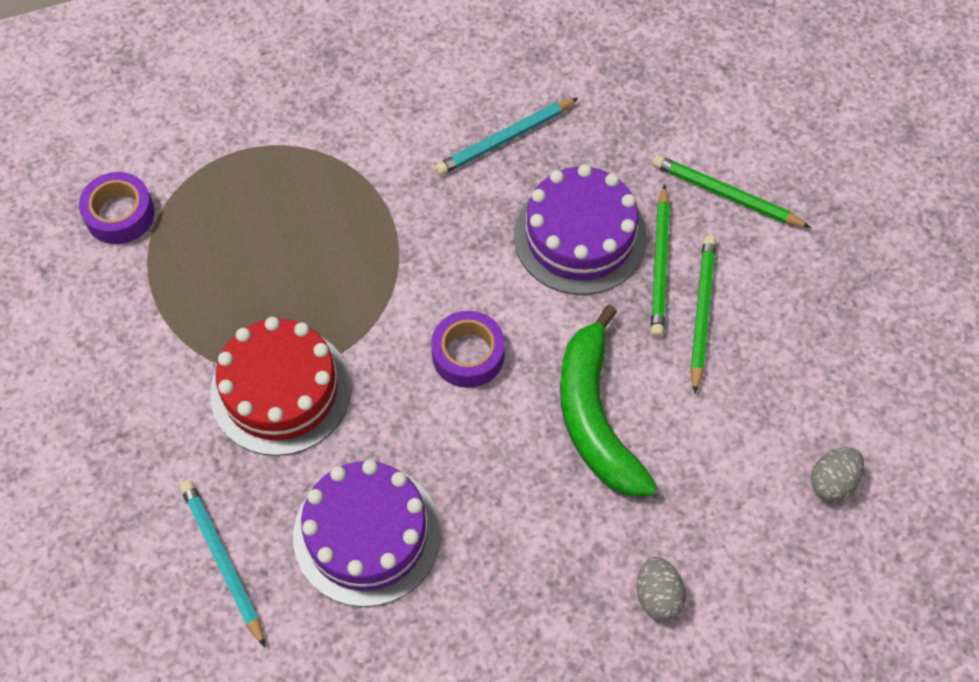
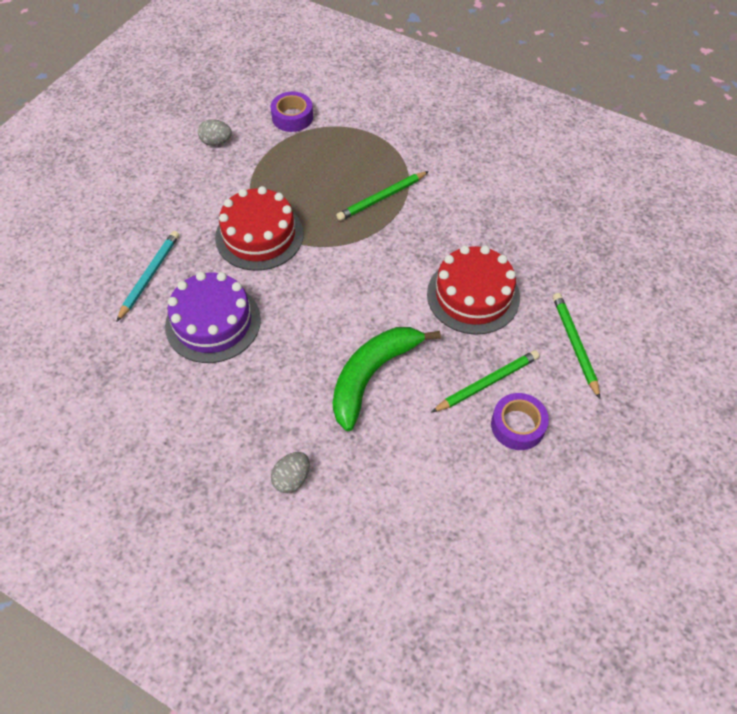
camera: 50 degrees right, 5 degrees down
purple tape [431,311,505,388] -> purple tape moved to [491,393,549,450]
turquoise pencil [435,98,578,176] -> none
purple cake [514,164,647,295] -> red cake [427,246,520,334]
green pencil [651,184,670,337] -> green pencil moved to [336,171,429,221]
grey egg [810,447,864,501] -> grey egg moved to [198,119,232,146]

